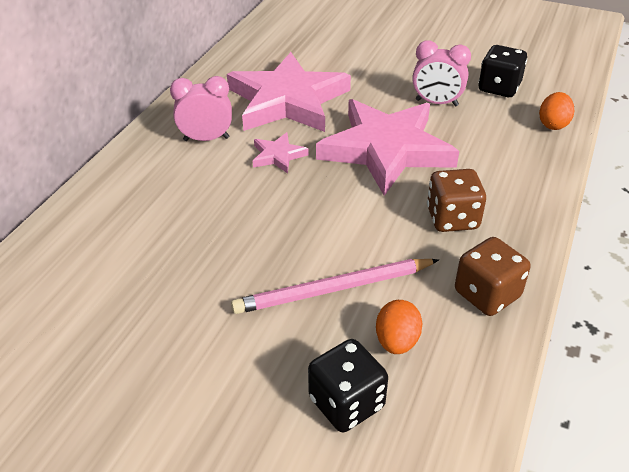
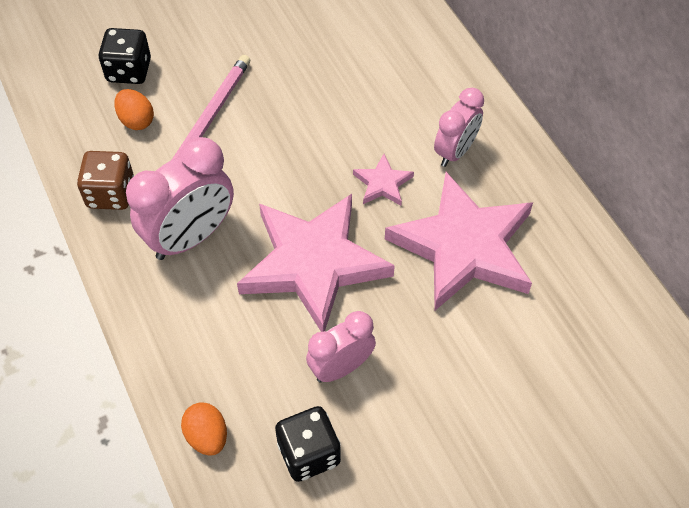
camera: 130 degrees right, 15 degrees up
brown dice [427,169,486,232] -> pink clock [126,137,234,260]

